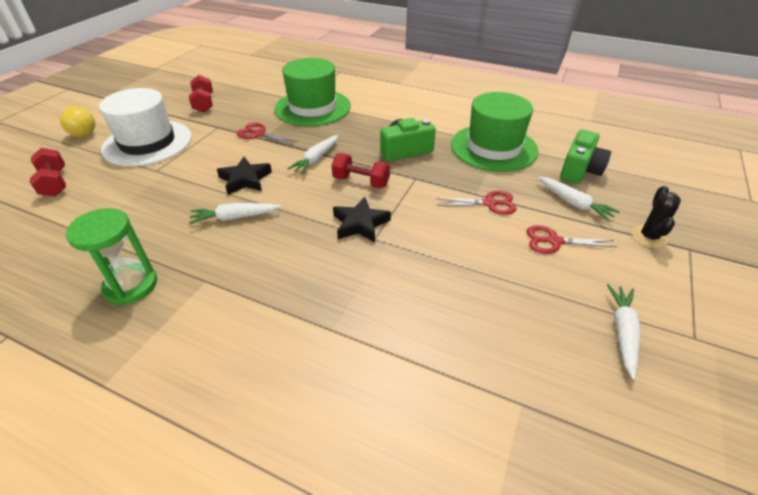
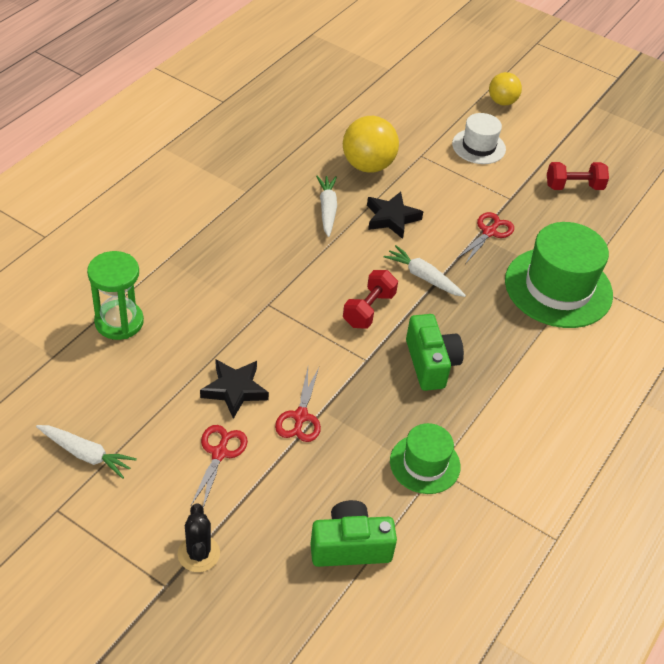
camera: 95 degrees right, 5 degrees up
red dumbbell [30,148,66,197] -> none
green hourglass [66,208,157,305] -> green hourglass moved to [87,251,144,340]
white hat [99,88,192,167] -> white hat [452,113,506,164], size x0.56
black star [333,197,391,242] -> black star moved to [200,360,269,419]
green hat [451,92,539,172] -> green hat [390,423,461,494], size x0.56
white carrot [538,177,620,222] -> none
green camera [560,130,611,184] -> green camera turned 135 degrees clockwise [310,500,397,567]
black cactus [632,186,681,248] -> black cactus turned 60 degrees clockwise [177,503,220,572]
none -> yellow ball [343,116,399,173]

